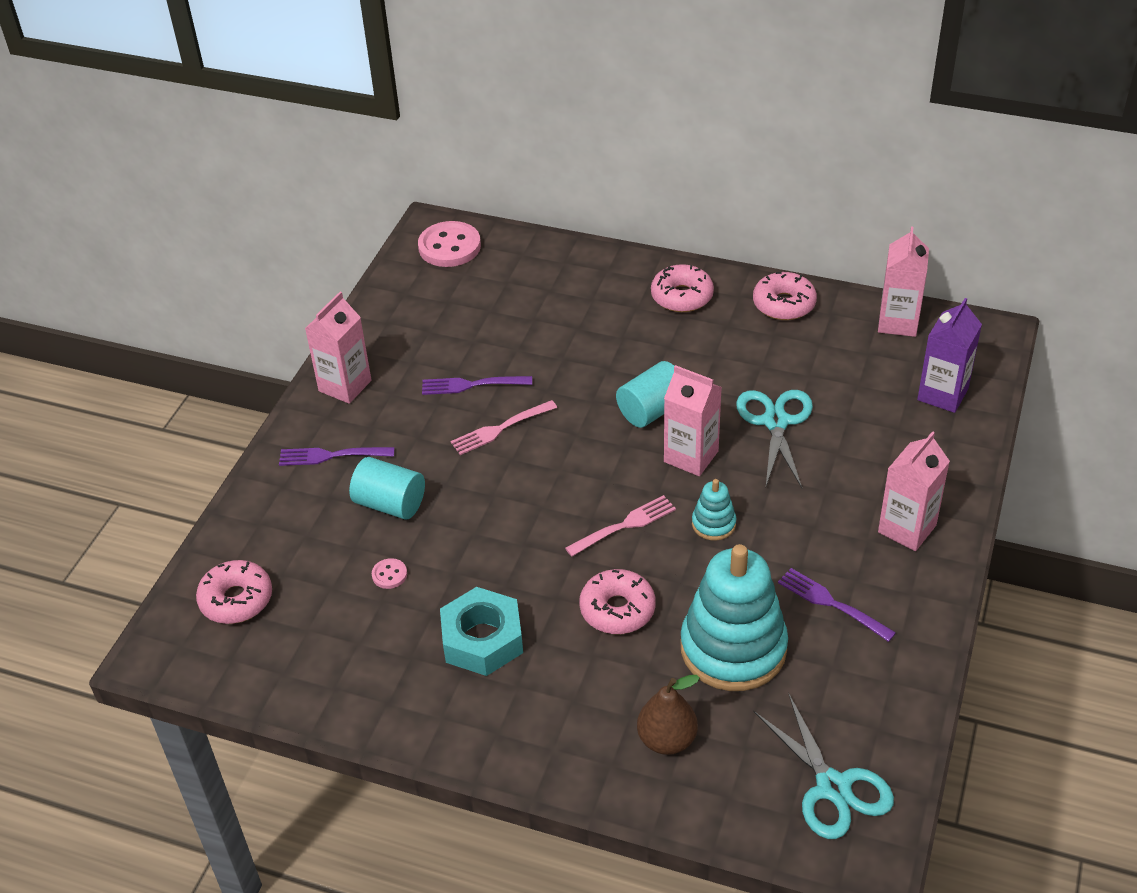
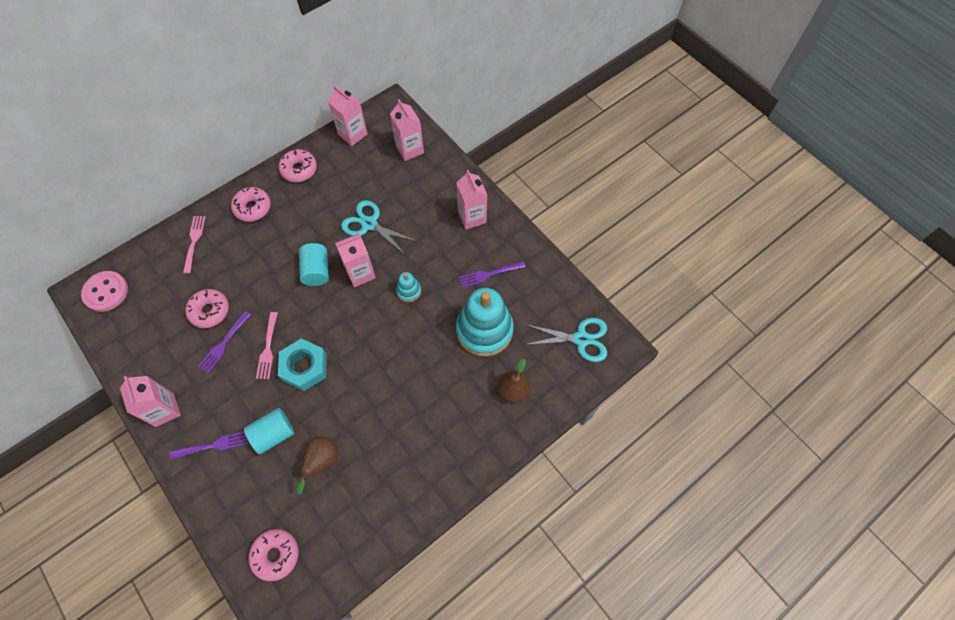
camera: 60 degrees left, 20 degrees up
purple fork [279,447,395,466] -> purple fork turned 135 degrees counterclockwise [170,431,248,460]
pink button [372,558,407,589] -> brown pear [296,436,338,494]
turquoise nut [440,587,523,676] -> turquoise nut moved to [278,338,326,391]
pink fork [565,495,676,557] -> pink fork moved to [183,216,206,274]
pink donut [579,569,656,634] -> pink donut moved to [185,289,229,328]
purple carton [917,298,982,413] -> pink carton [390,99,424,161]

